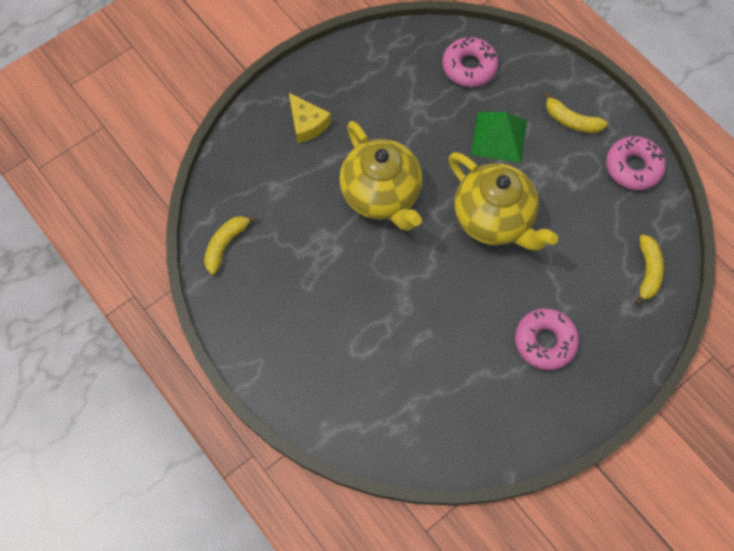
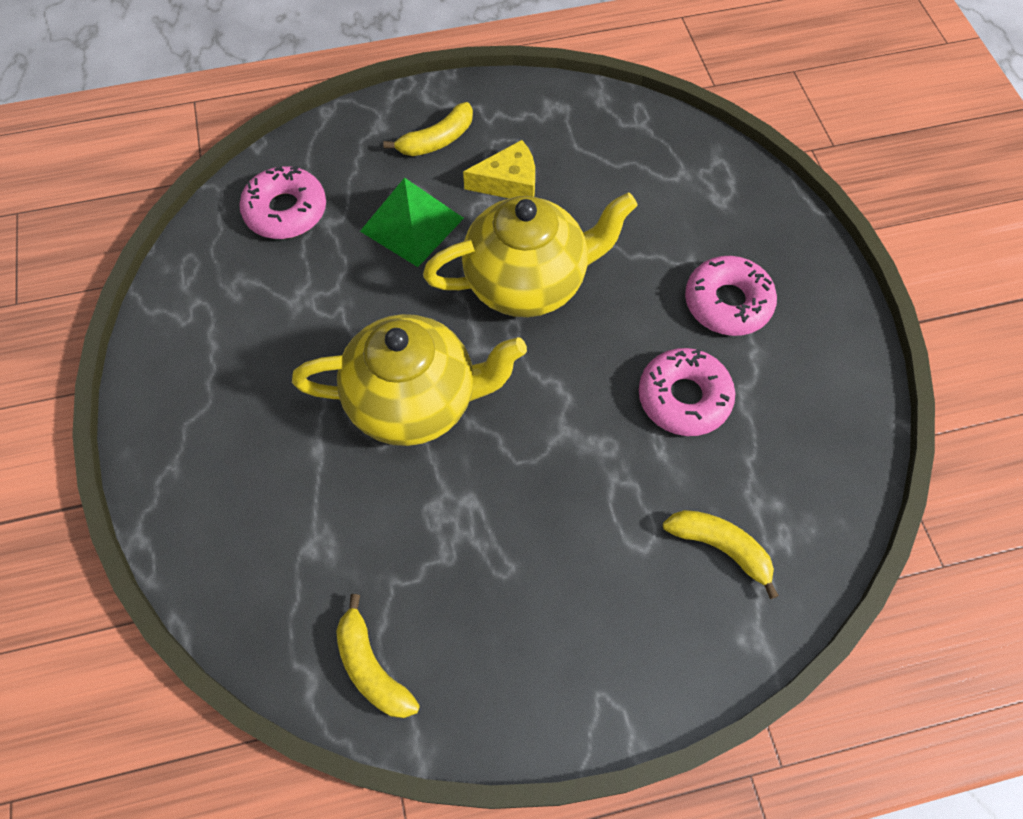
camera: 65 degrees left, 5 degrees down
yellow cheese [289,93,331,143] -> yellow cheese moved to [463,140,535,198]
pink donut [606,136,666,190] -> pink donut moved to [639,348,735,436]
yellow banana [634,235,664,305] -> yellow banana moved to [663,510,779,599]

